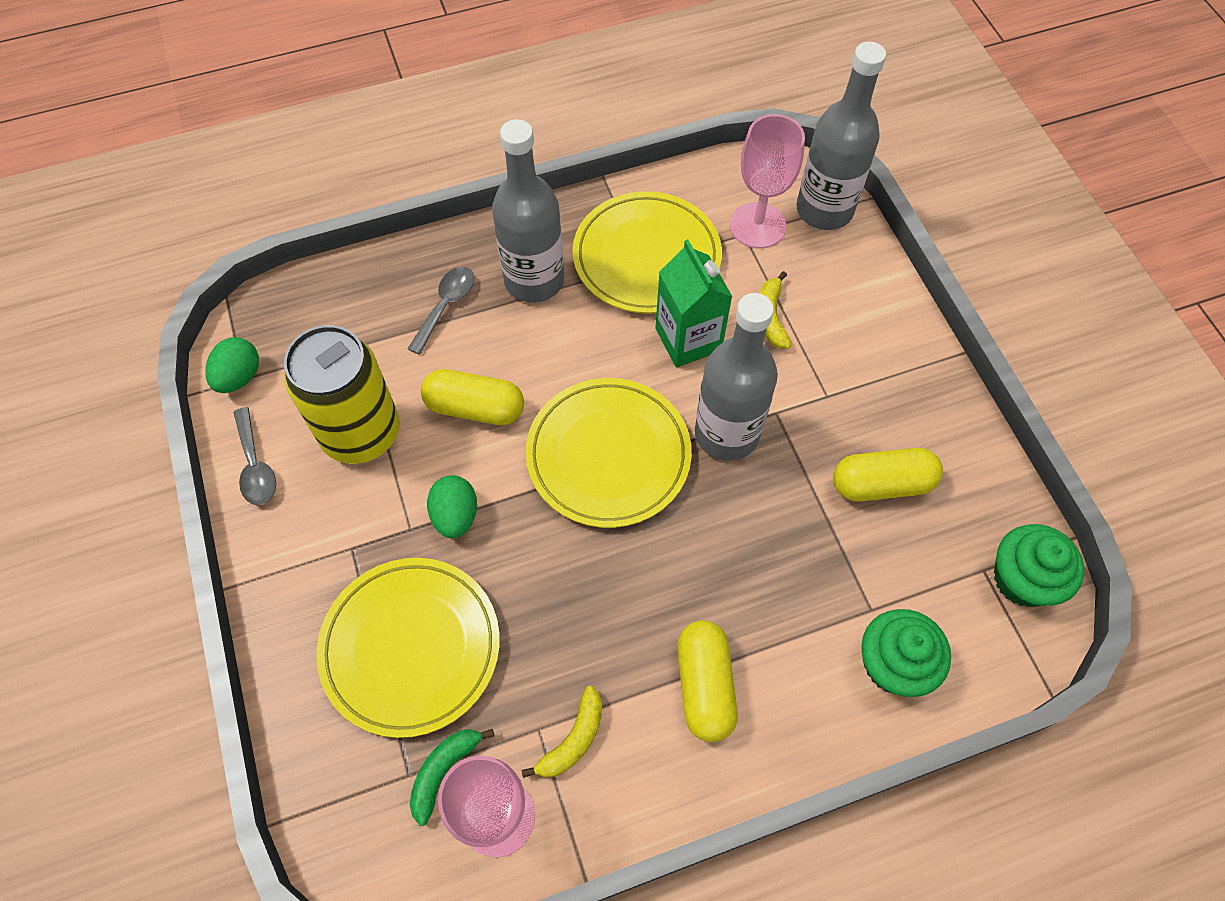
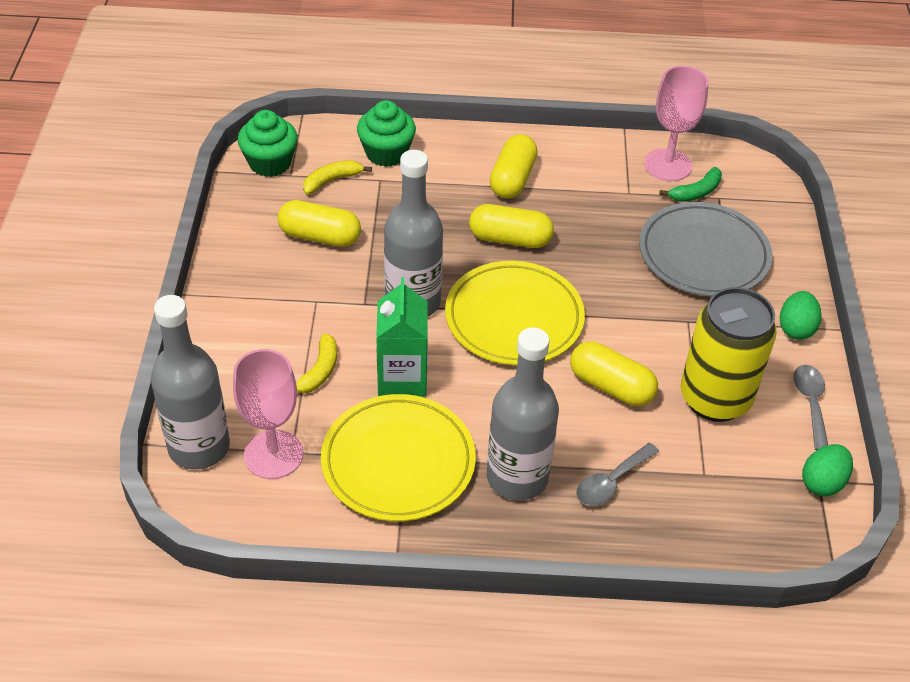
camera: 160 degrees left, 15 degrees down
yellow plate [316,558,500,738] -> grey plate [639,202,772,296]
green egg [427,475,477,539] -> green egg moved to [780,291,822,340]
yellow banana [521,686,602,778] -> yellow banana moved to [303,160,372,194]
none -> yellow capsule [469,204,554,248]

